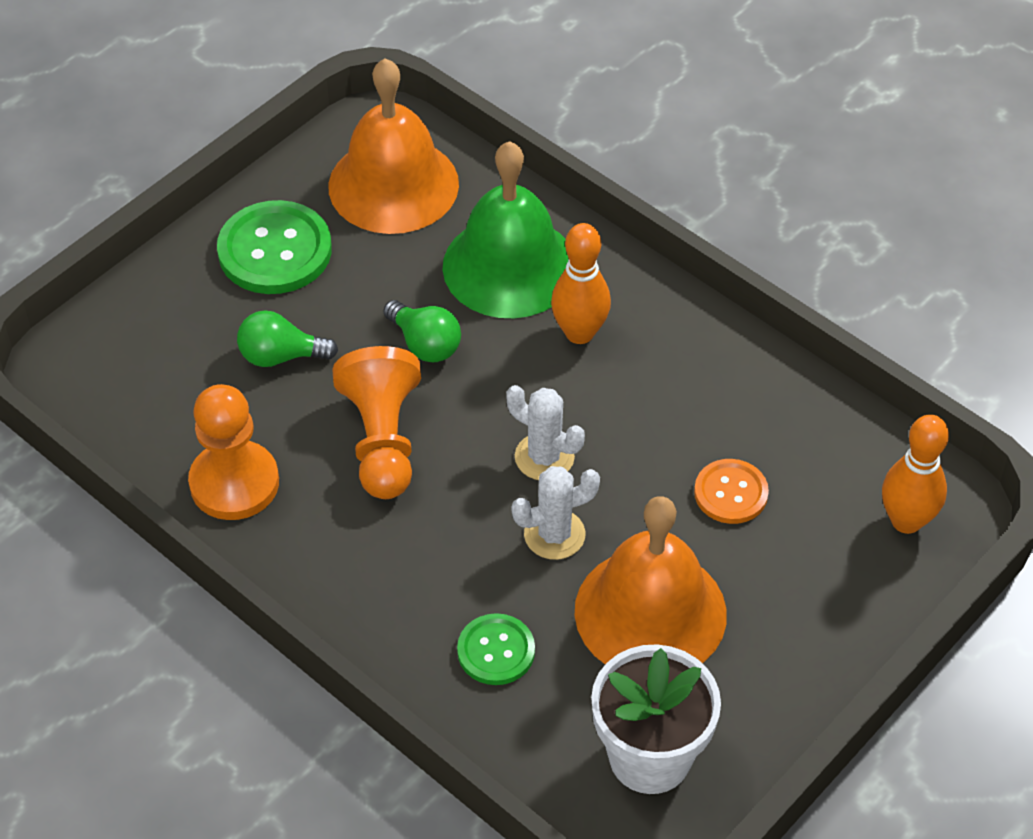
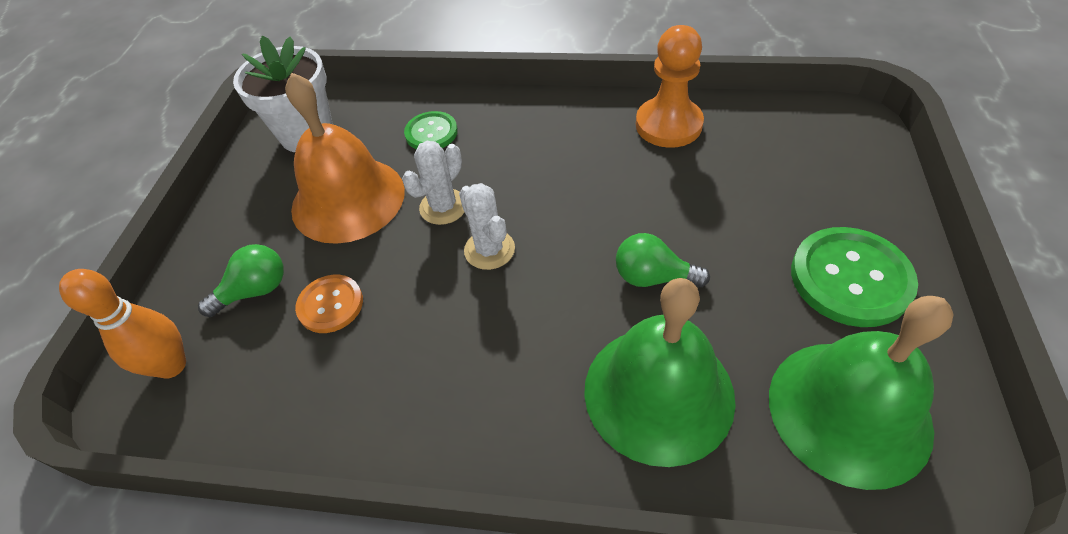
camera: 150 degrees right, 0 degrees up
green light bulb [237,310,338,367] -> green light bulb moved to [198,244,284,317]
orange bell [328,58,459,234] -> green bell [769,296,954,490]
orange pawn [332,346,421,499] -> none
white cactus [506,385,585,480] -> white cactus turned 60 degrees clockwise [459,183,515,270]
orange bowling pin [551,223,611,344] -> none

